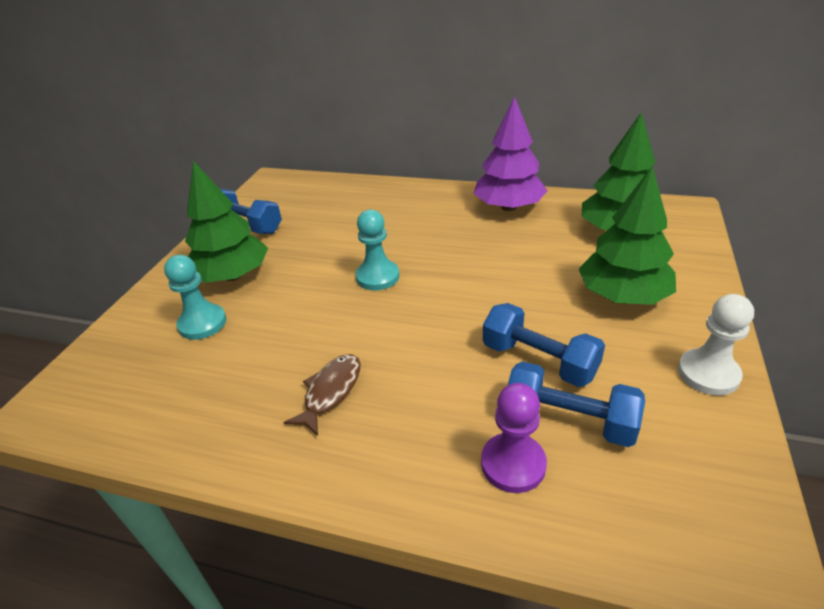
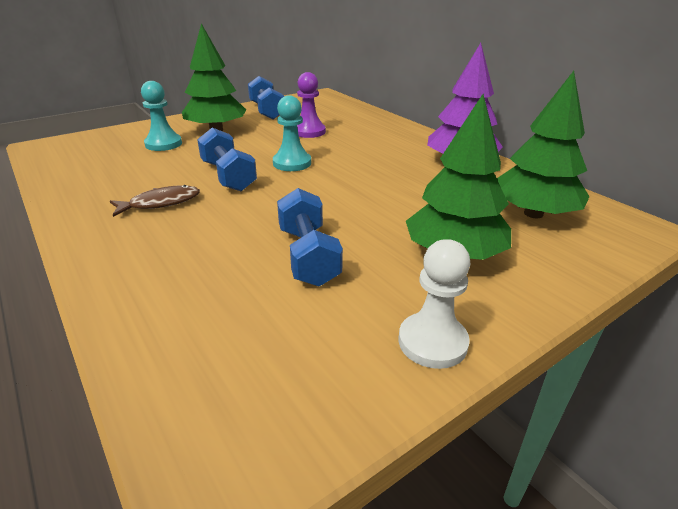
camera: 35 degrees right, 5 degrees down
purple pawn [481,383,547,493] -> purple pawn moved to [297,72,326,138]
blue dumbbell [508,361,645,447] -> blue dumbbell moved to [197,128,257,191]

